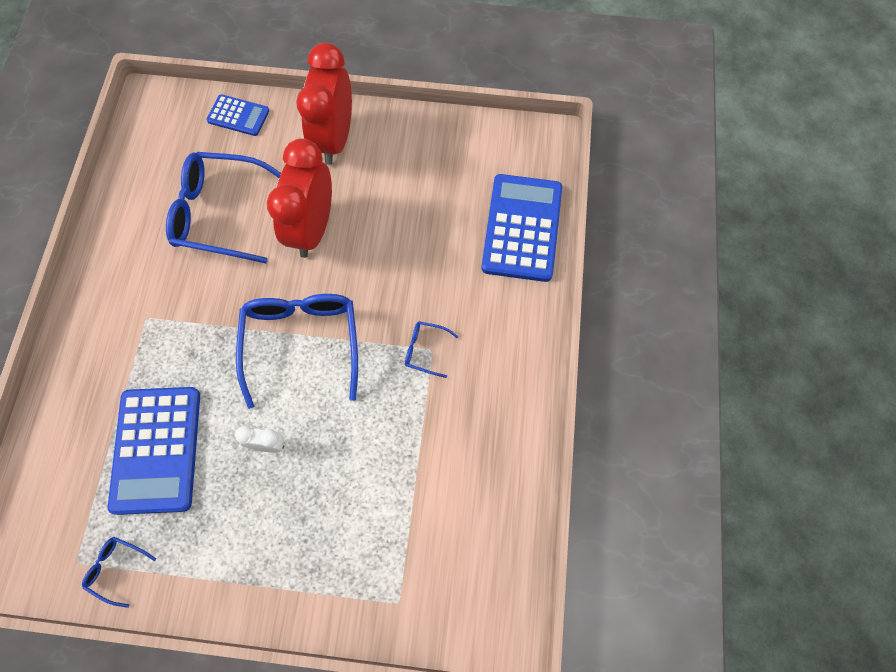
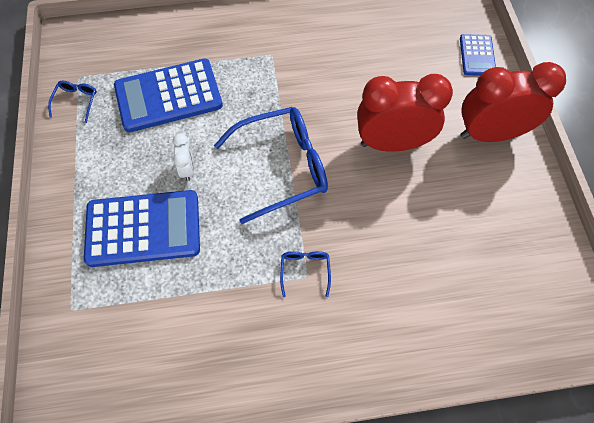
camera: 75 degrees right, 5 degrees down
blue glasses [166,152,281,263] -> none
blue calculator [481,174,562,282] -> blue calculator moved to [84,190,200,267]

